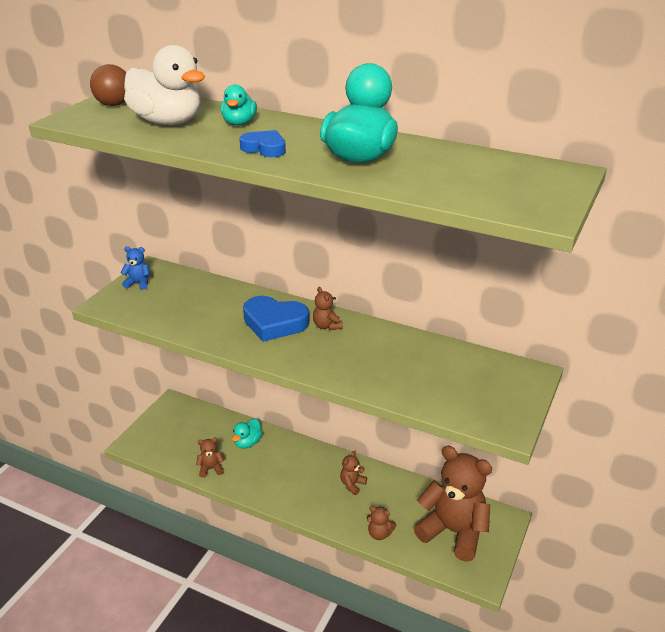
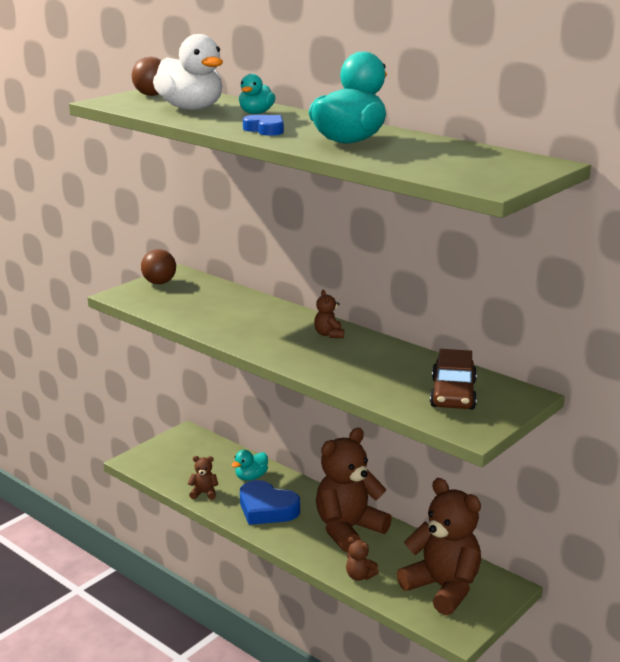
camera: 15 degrees right, 10 degrees down
blue teddy bear [121,246,150,289] -> brown ball [141,249,176,284]
blue heart [243,296,309,342] -> blue heart moved to [240,480,300,525]
brown teddy bear [340,451,367,495] -> brown teddy bear [316,428,392,553], size x2.43
none -> brown car [430,349,477,410]

